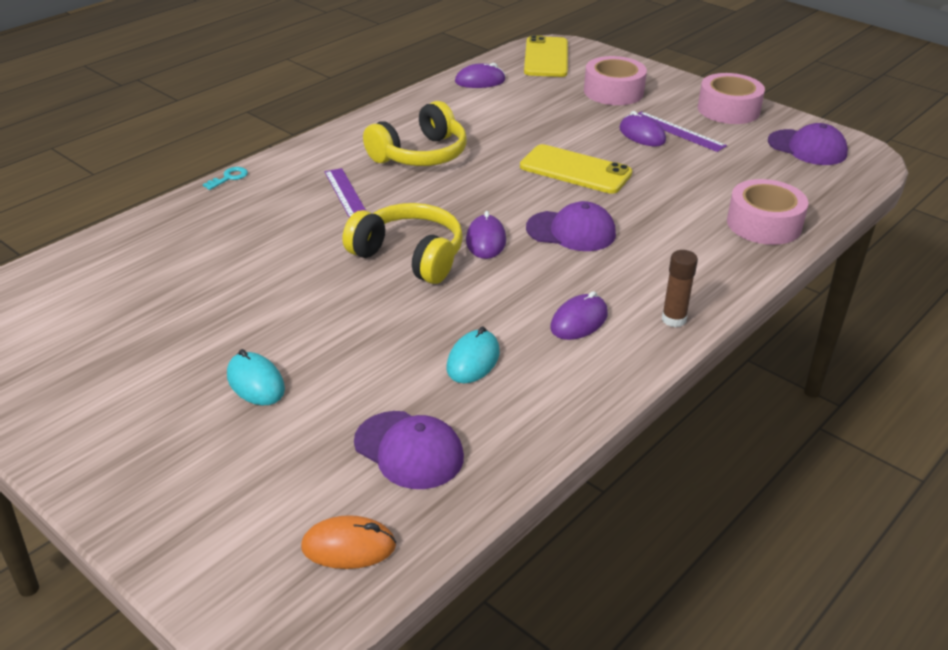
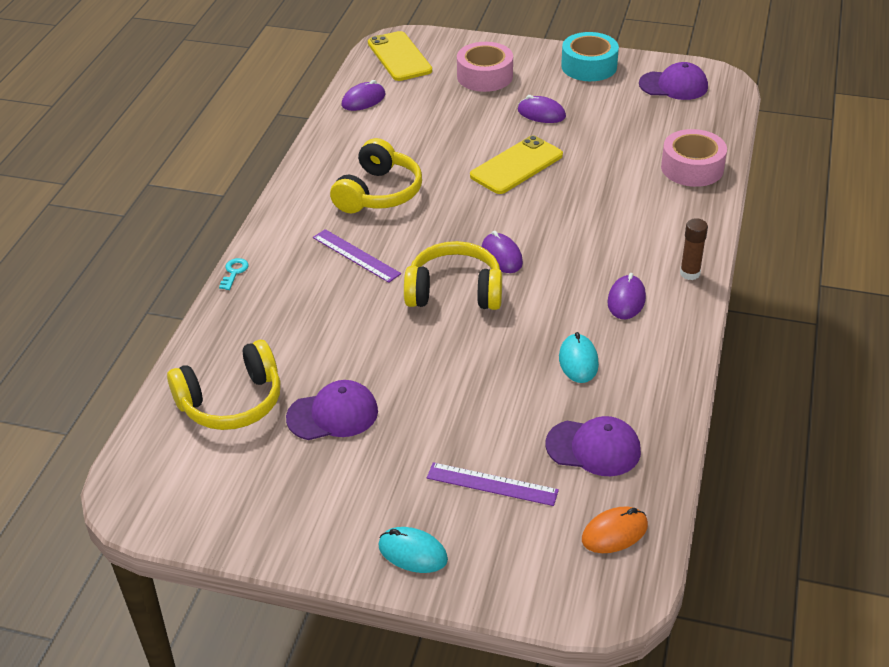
camera: 25 degrees left, 5 degrees up
turquoise mouse [227,349,285,405] -> turquoise mouse moved to [378,527,448,573]
yellow phone [520,144,632,194] -> yellow phone turned 45 degrees counterclockwise [470,136,563,194]
purple cap [526,201,616,251] -> purple cap moved to [286,380,378,440]
purple ruler [637,111,727,152] -> purple ruler moved to [427,462,559,506]
pink tape [698,73,765,124] -> turquoise tape [561,32,619,81]
none -> yellow headphones [167,340,280,430]

